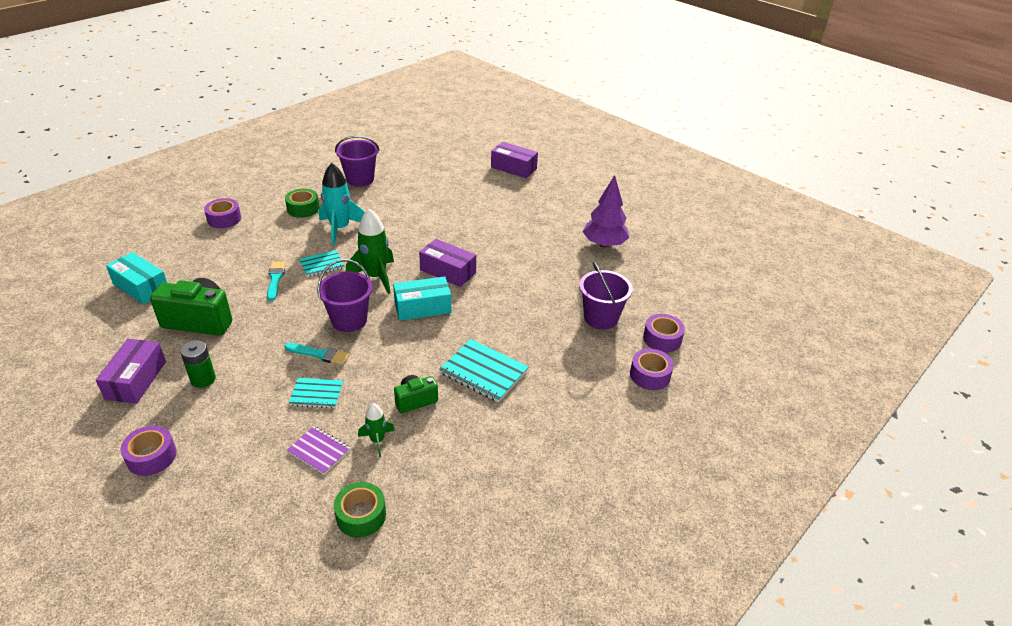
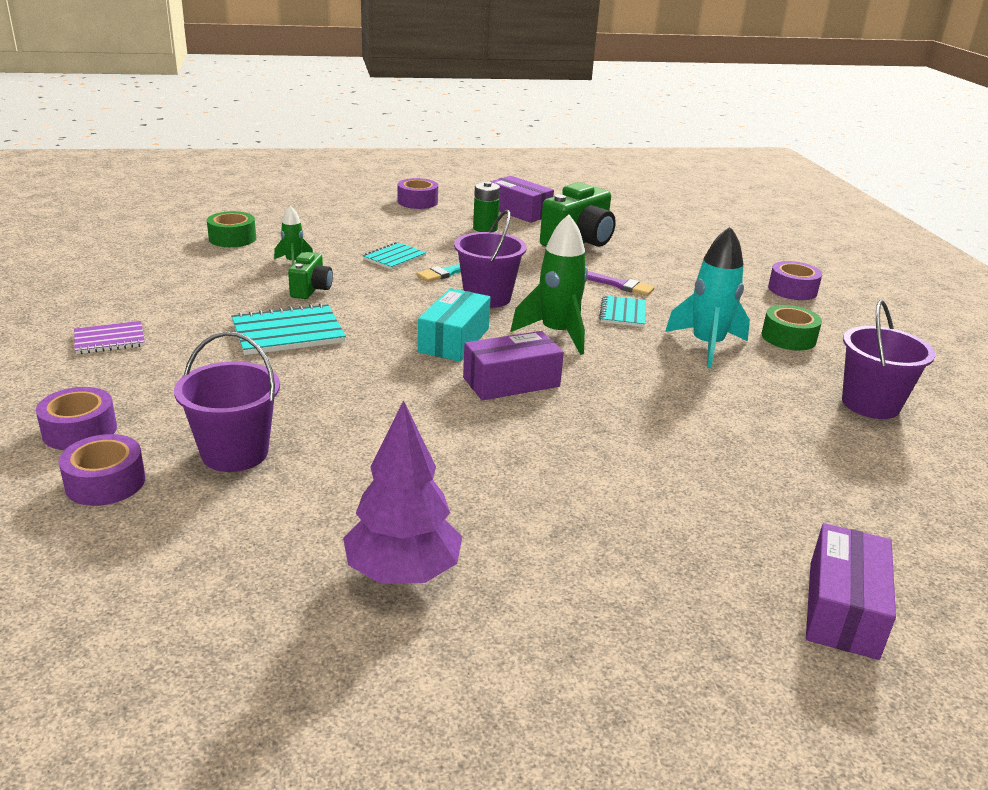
camera: 125 degrees right, 10 degrees down
turquoise box [106,252,167,305] -> none
turquoise brush [267,261,286,301] -> purple brush [587,271,655,296]
purple notebook [287,426,350,475] -> purple notebook moved to [74,321,145,354]
purple box [491,142,538,178] -> purple box turned 45 degrees counterclockwise [806,523,896,660]

